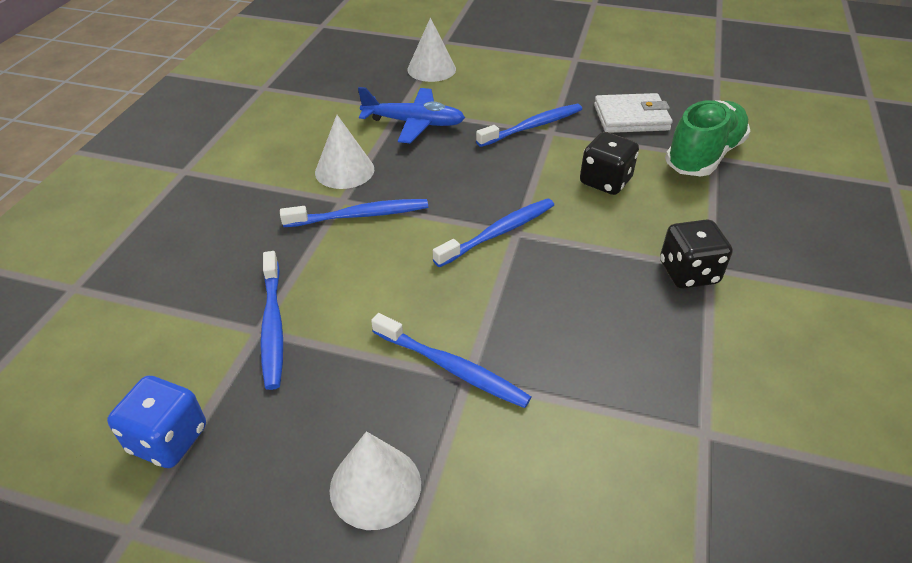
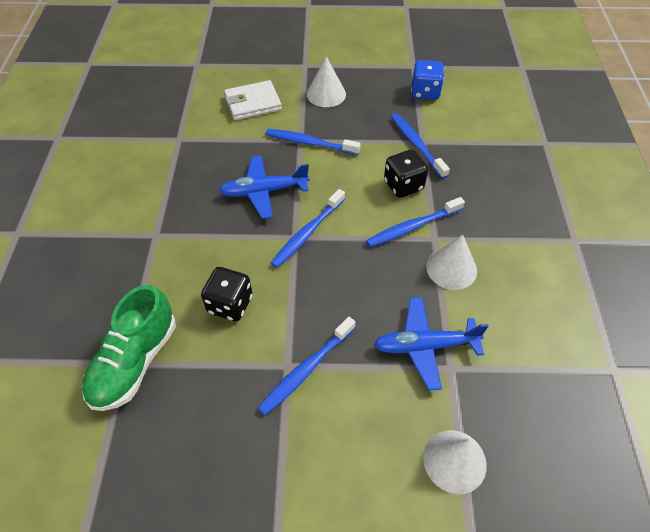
camera: 165 degrees right, 10 degrees up
white wallet [594,93,672,133] -> white wallet moved to [224,80,282,120]
black dice [660,219,733,289] -> black dice moved to [384,150,428,198]
none -> blue plane [219,156,309,219]

